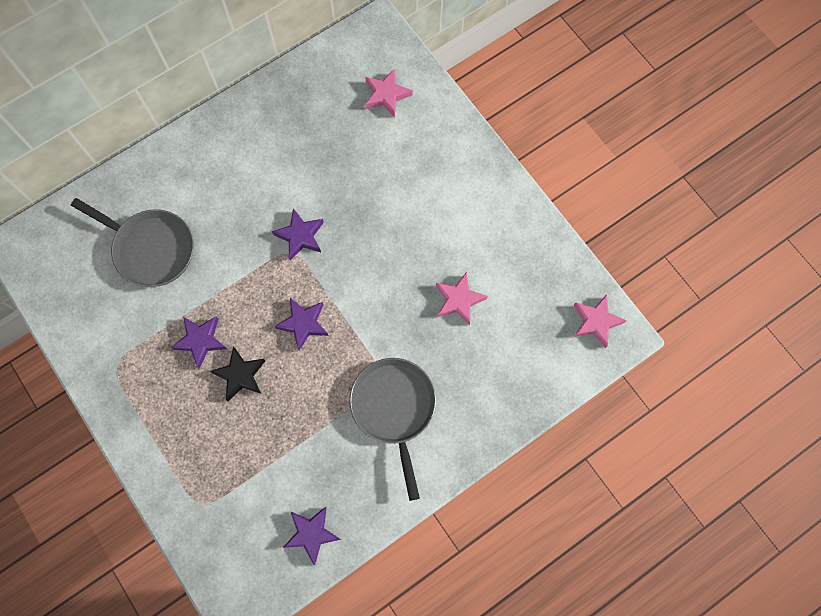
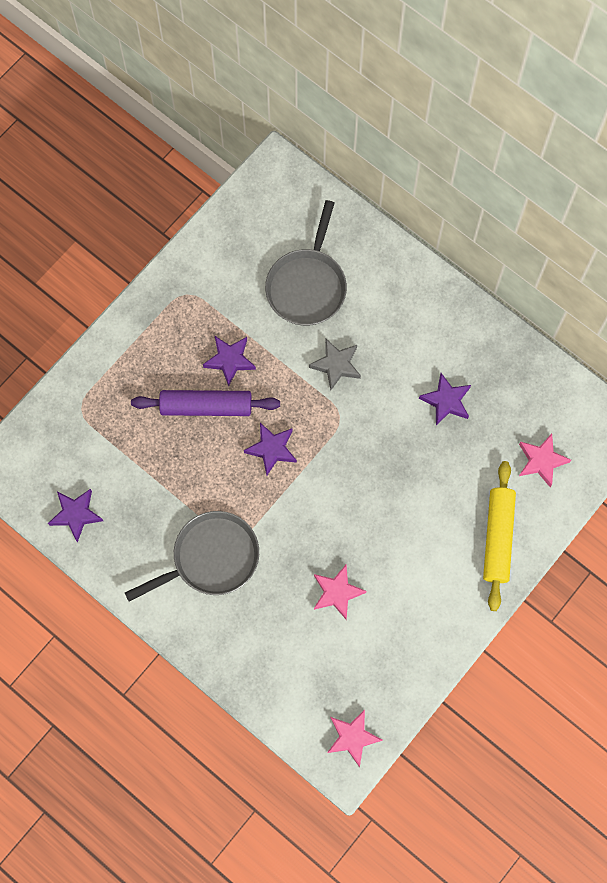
camera: 75 degrees right, 0 degrees up
black star [210,346,265,401] -> purple rolling pin [131,390,280,416]
purple star [272,208,324,260] -> purple star moved to [419,373,471,425]
none -> grey star [309,338,361,391]
none -> yellow rolling pin [483,461,516,611]

